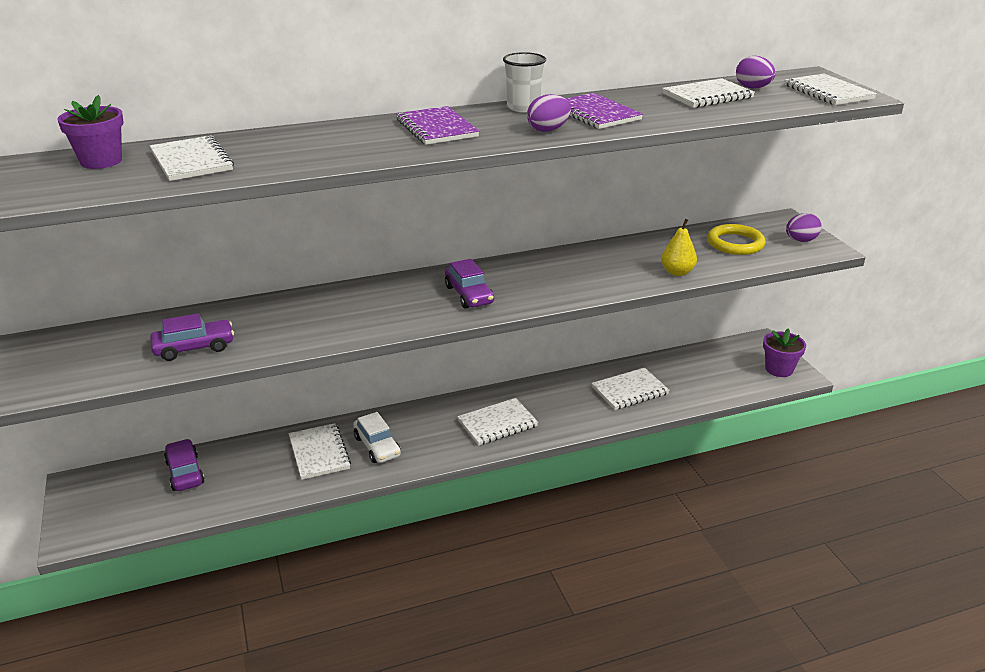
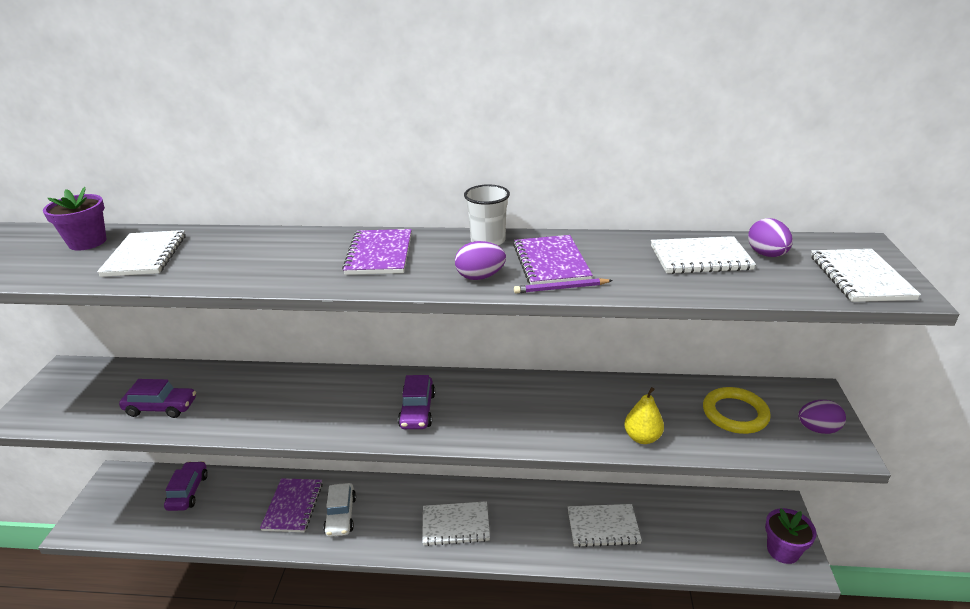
camera: 25 degrees right, 0 degrees up
white notebook [289,423,351,480] -> purple notebook [260,478,323,532]
none -> purple pencil [514,278,613,293]

